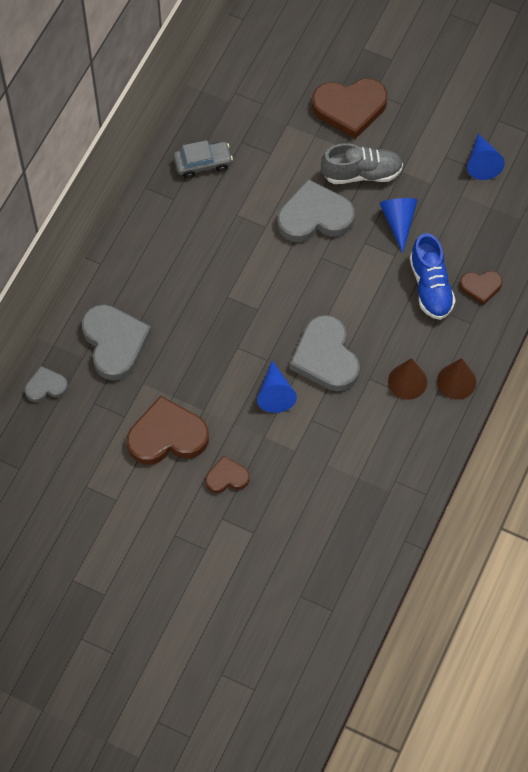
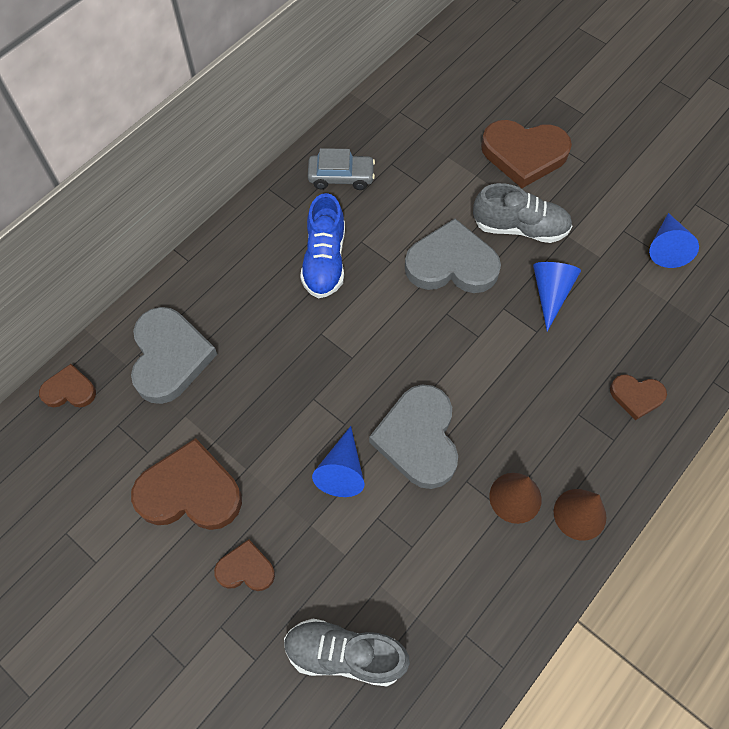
camera: 15 degrees right, 0 degrees up
grey heart [25,366,68,402] -> brown heart [39,364,96,407]
blue shoe [410,233,456,320] -> blue shoe moved to [300,193,345,298]
none -> grey shoe [284,619,410,687]

